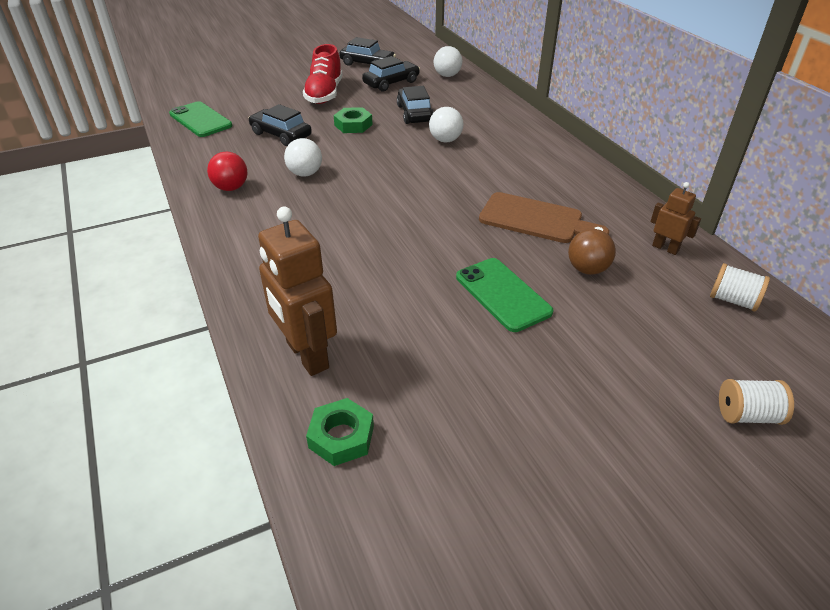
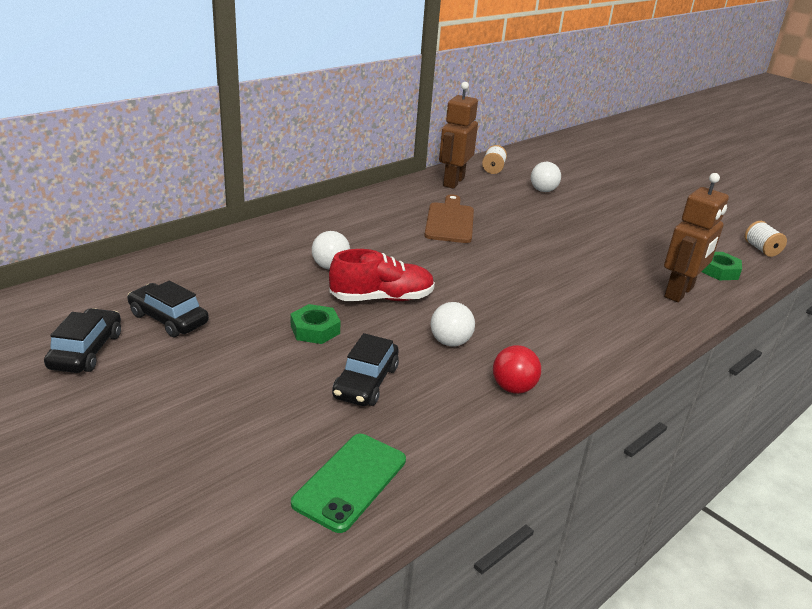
camera: 110 degrees left, 10 degrees down
red shoe [303,44,342,104] -> red shoe moved to [329,249,435,301]
black car [397,86,434,124] -> none
white ball [434,46,462,77] -> white ball moved to [531,162,561,192]
green phone [456,258,553,332] -> none
brown ball [568,229,616,275] -> none
brown robot [651,182,701,255] -> brown robot [439,82,478,189], size x1.90
white spool [719,379,794,425] -> white spool moved to [745,221,787,257]

